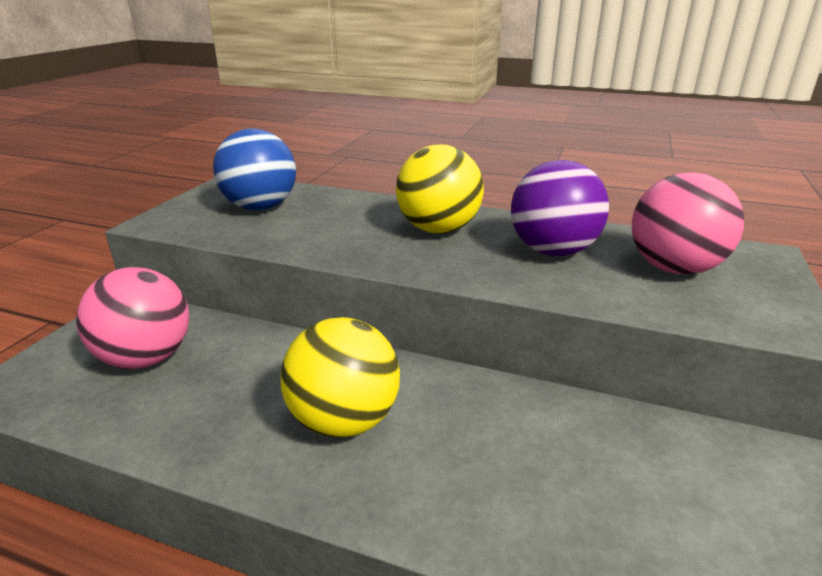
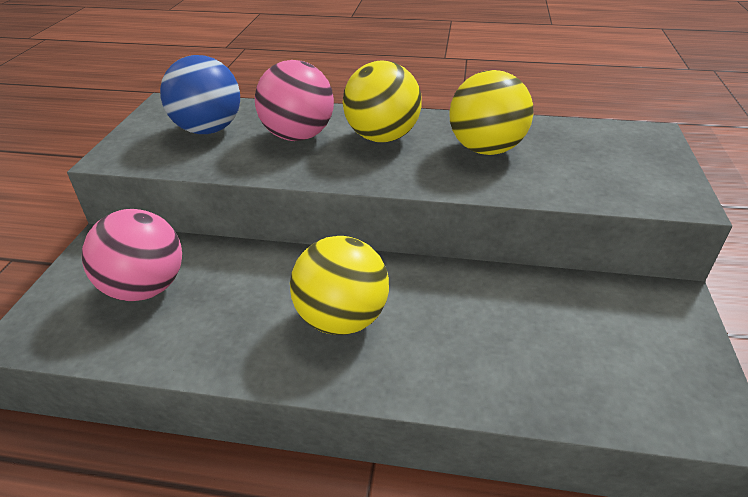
camera: 10 degrees left, 10 degrees up
purple ball [511,160,609,256] -> yellow ball [449,70,533,155]
pink ball [632,172,744,274] -> pink ball moved to [255,60,334,141]

